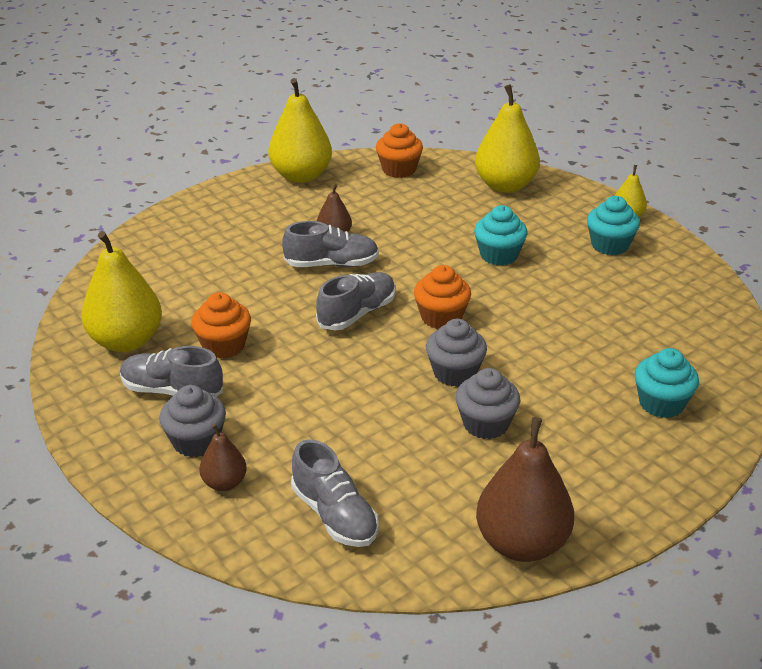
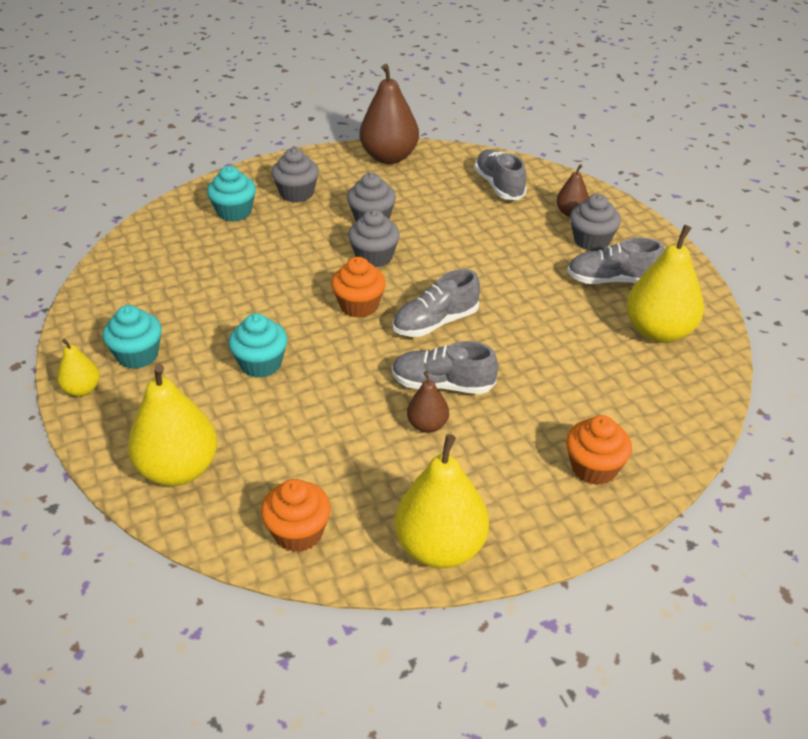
camera: 165 degrees left, 5 degrees up
grey shoe [120,346,223,397] -> grey shoe turned 150 degrees clockwise [567,237,665,284]
orange cupcake [191,292,251,359] -> orange cupcake moved to [566,415,632,485]
none -> grey cupcake [271,148,319,203]

